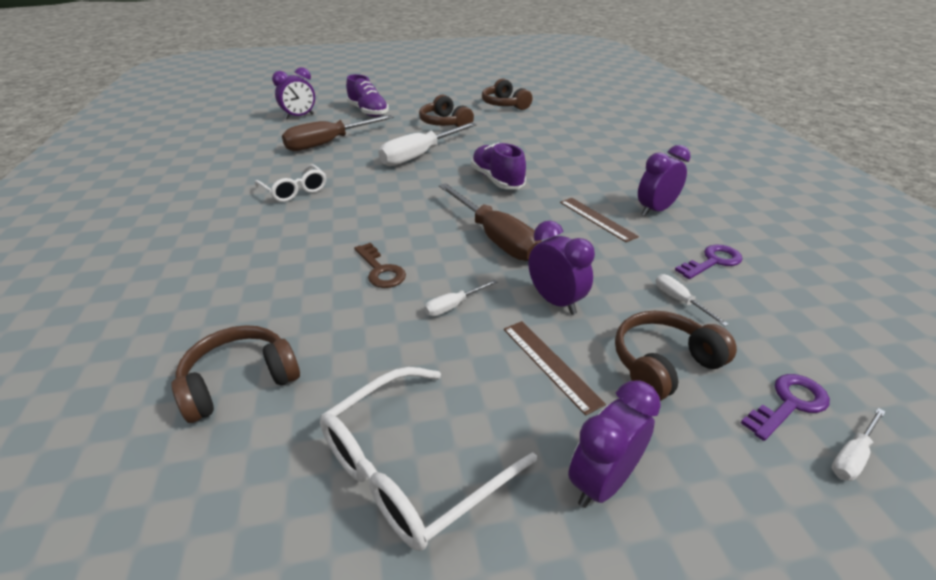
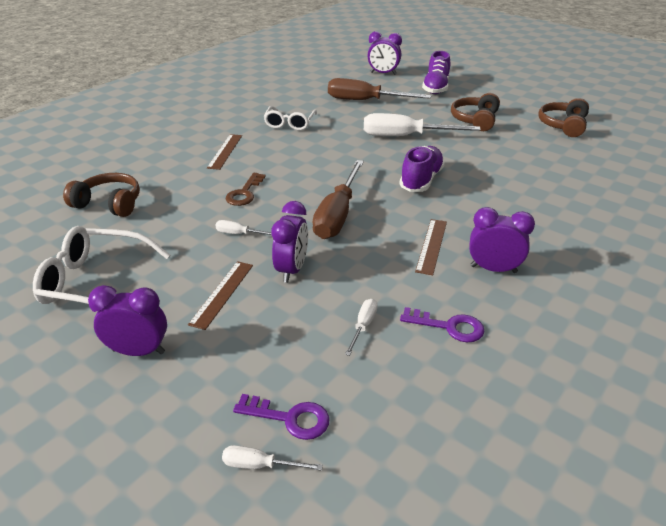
camera: 50 degrees right, 0 degrees up
brown headphones [615,311,737,401] -> none
none -> brown ruler [207,134,242,170]

